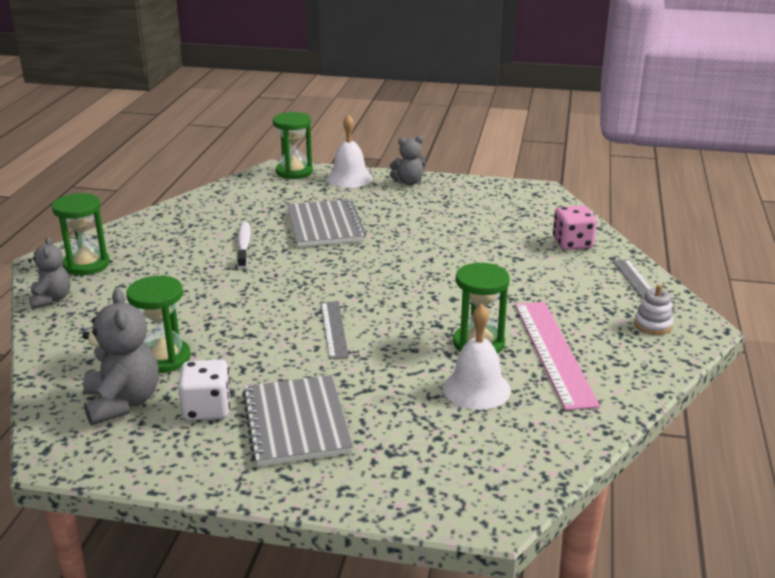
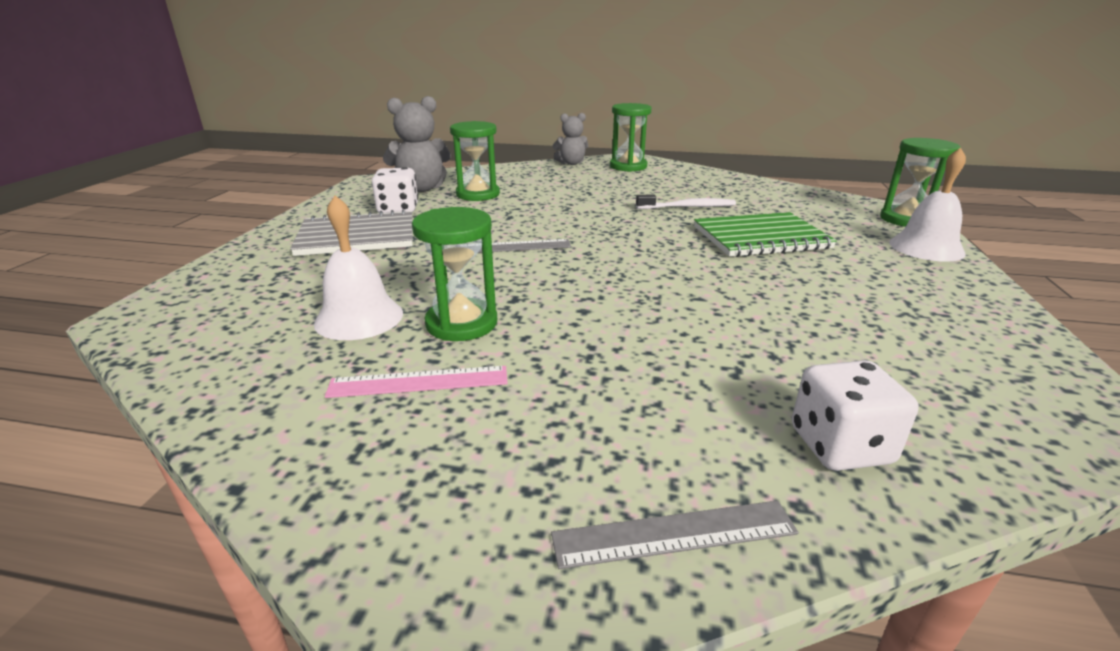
camera: 90 degrees right, 0 degrees up
grey notebook [287,199,366,247] -> green notebook [694,212,837,257]
grey teddy bear [389,136,426,185] -> none
pink ruler [515,302,600,410] -> pink ruler [325,366,508,398], size x0.58
pink dice [553,205,597,250] -> white dice [792,360,919,471]
white stacking toy [634,284,674,335] -> none

